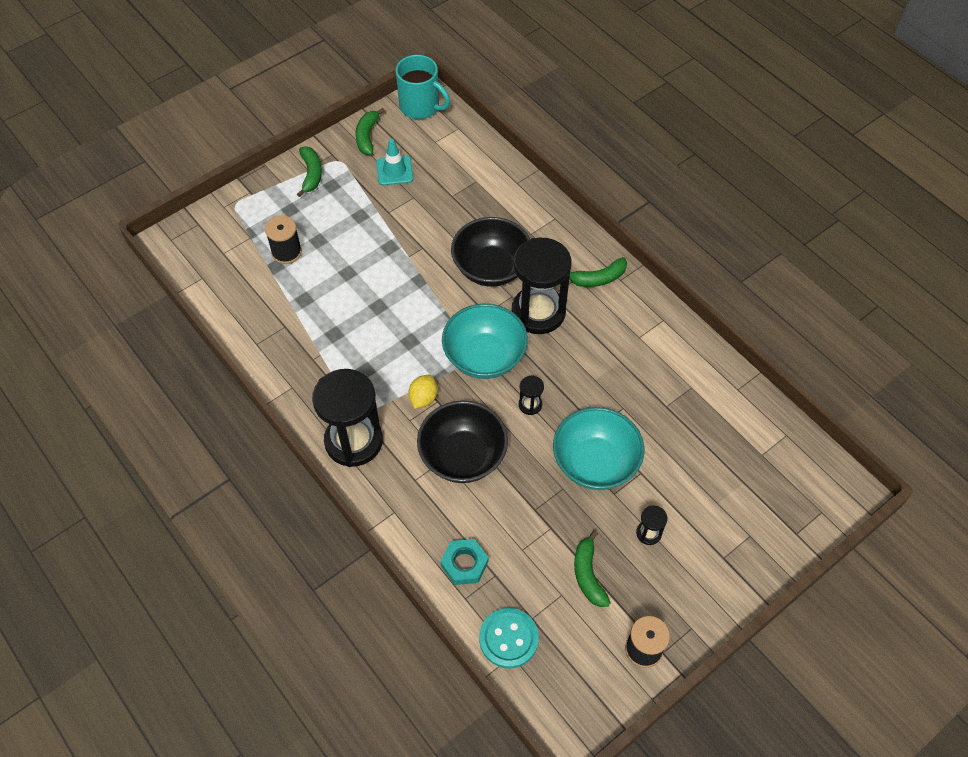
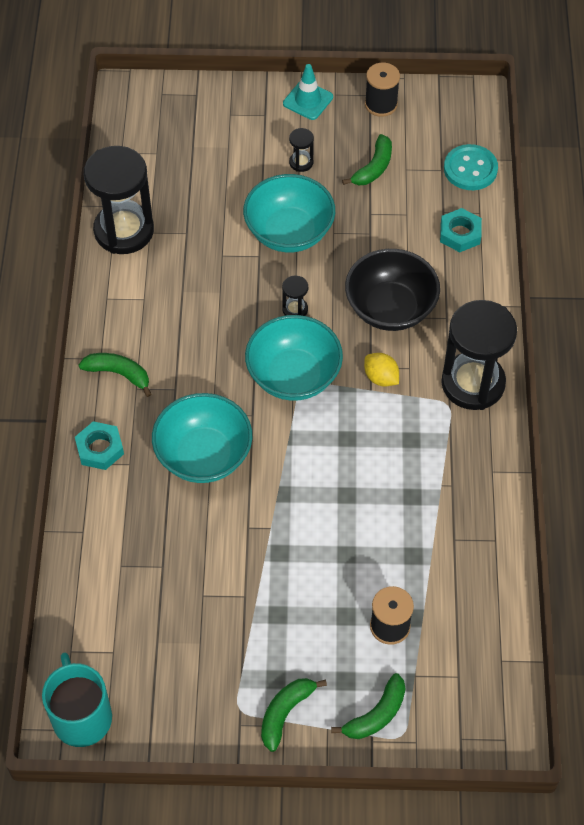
camera: 140 degrees left, 0 degrees up
green banana [355,108,385,155] -> green banana moved to [331,673,406,739]
turquoise traffic cone [376,139,413,185] -> turquoise traffic cone moved to [283,64,333,120]
yellow lemon [408,375,438,409] -> yellow lemon turned 75 degrees clockwise [364,353,399,387]
black bowl [451,217,530,287] -> turquoise bowl [152,393,252,483]
black hourglass [512,238,571,334] -> black hourglass moved to [84,146,154,254]
none -> turquoise nut [75,421,124,470]

